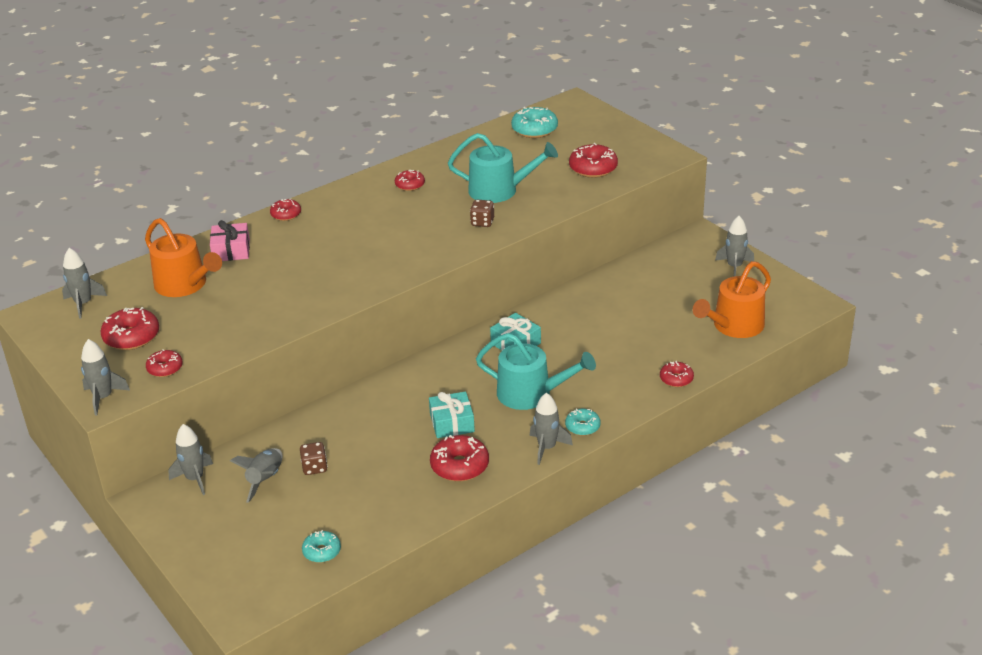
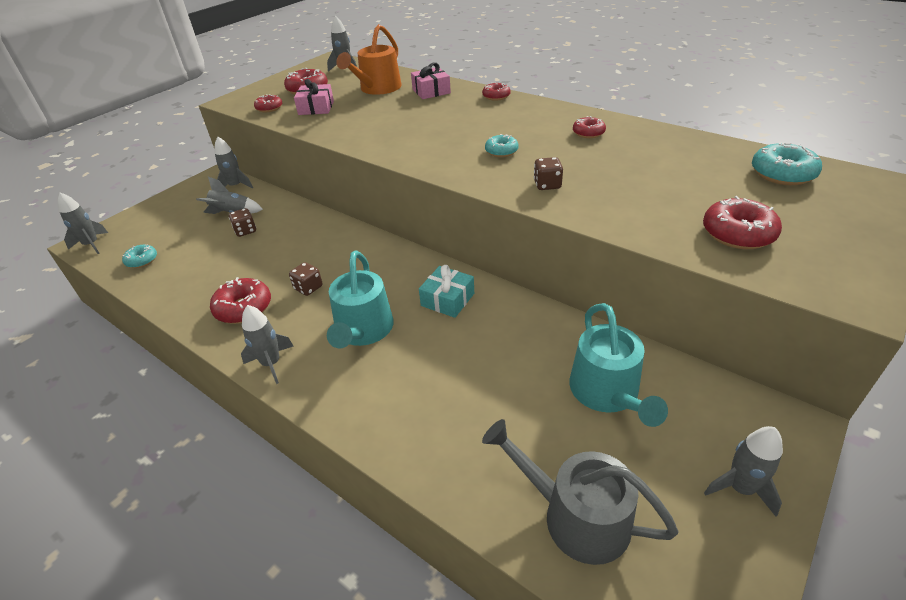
camera: 75 degrees right, 5 degrees up
grey rocket [81,339,130,416] -> grey rocket moved to [58,192,108,254]
turquoise gift [429,391,475,438] -> brown dice [289,262,323,296]
turquoise watering can [448,133,558,203] -> turquoise watering can moved to [569,303,668,427]
turquoise donut [565,408,600,436] -> turquoise donut moved to [485,134,519,157]
red donut [660,361,694,387] -> none
orange watering can [693,261,771,338] -> grey watering can [482,419,679,565]
none -> pink gift [294,79,334,115]

